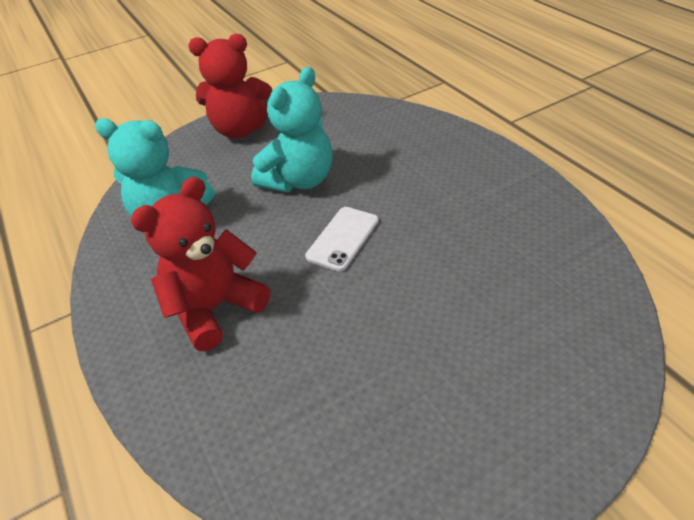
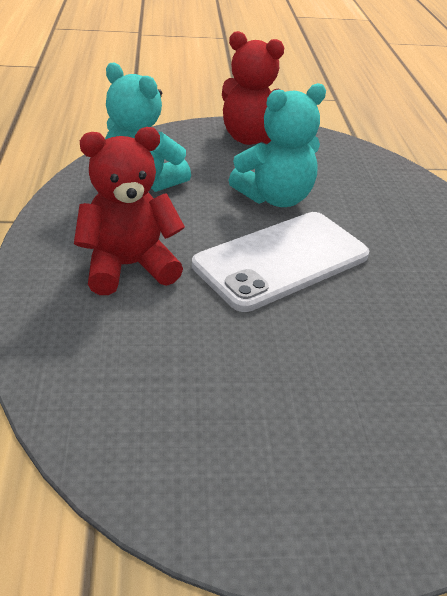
camera: 20 degrees right, 5 degrees down
white phone [305,207,379,272] -> white phone [192,212,369,312], size x1.92

